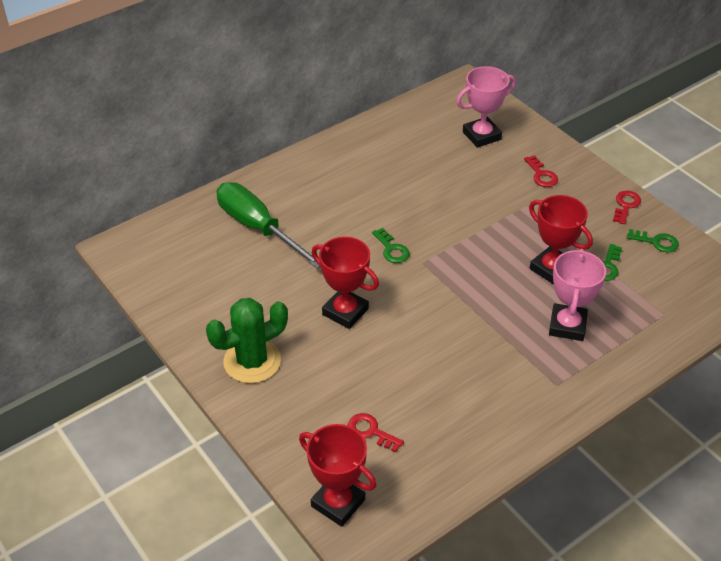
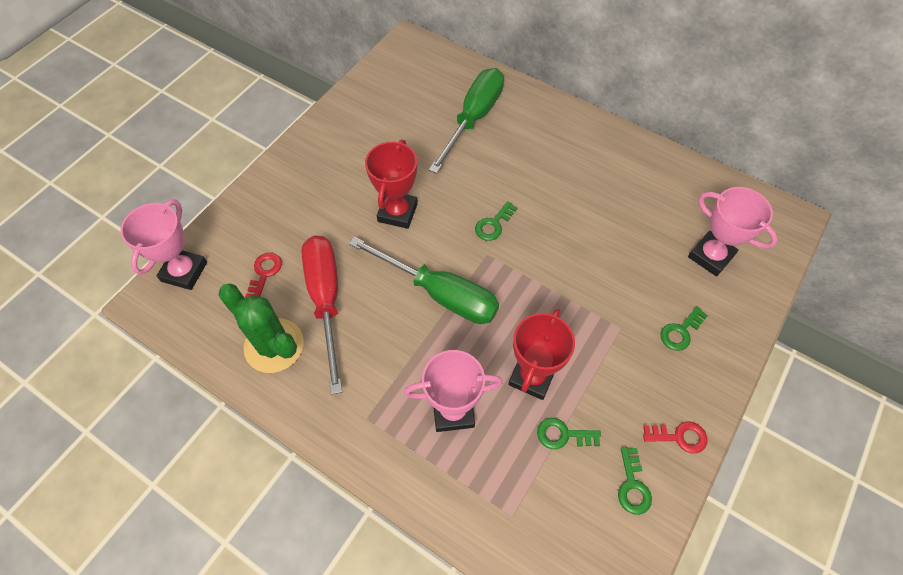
camera: 70 degrees right, 15 degrees up
green cactus [206,298,288,383] -> green cactus moved to [218,284,304,373]
red trophy [299,424,376,527] -> pink trophy [121,200,207,290]
red key [524,155,558,187] -> green key [661,306,708,351]
none -> red screwdriver [301,235,342,395]
none -> green screwdriver [349,236,499,324]

